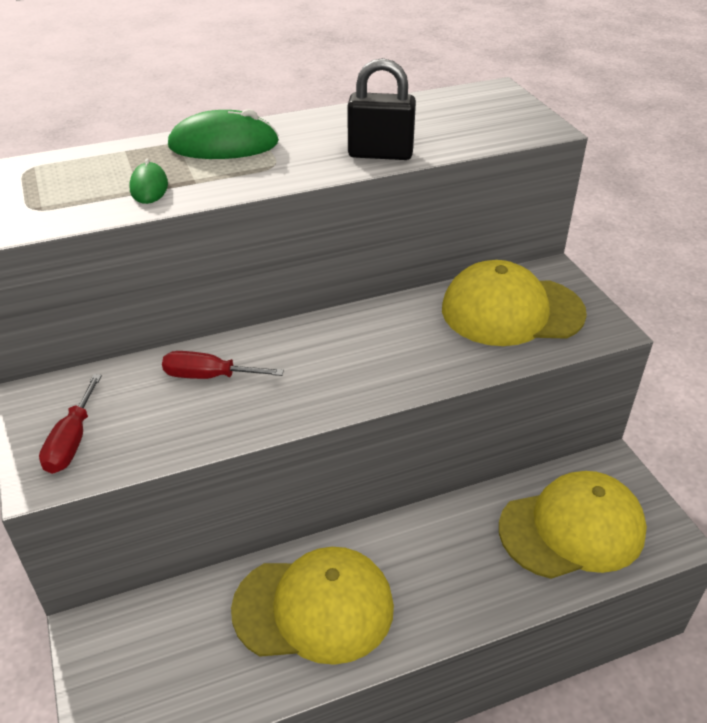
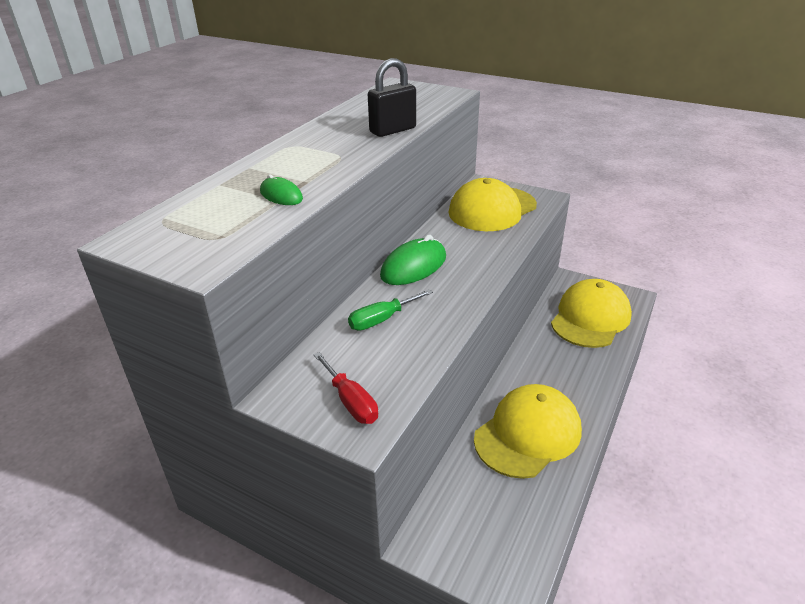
camera: 40 degrees left, 5 degrees down
red screwdriver [162,351,284,379] -> green screwdriver [348,289,433,331]
green mouse [168,109,279,159] -> green mouse moved to [380,235,446,285]

